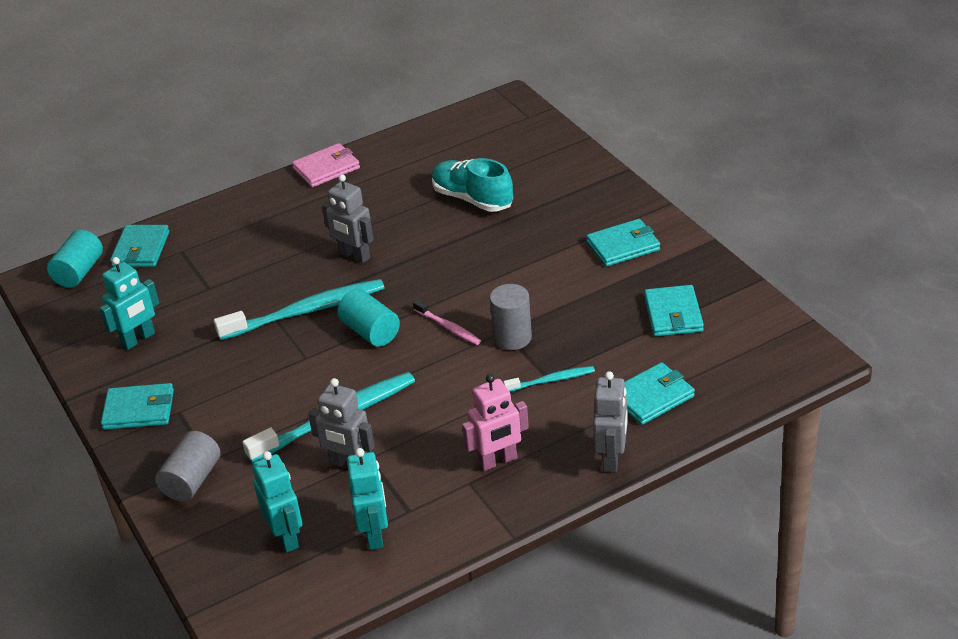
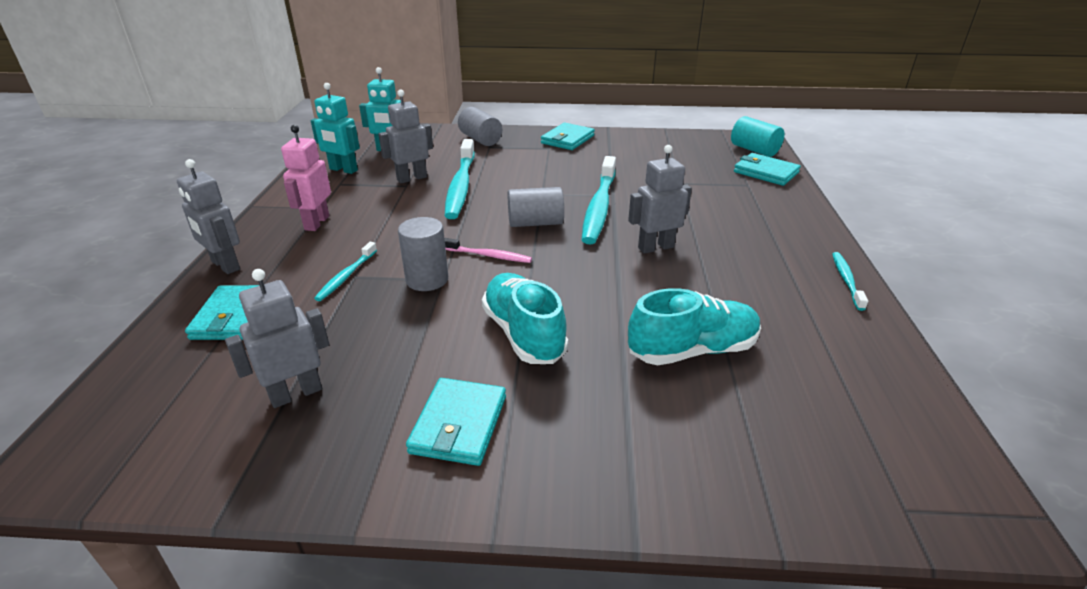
camera: 120 degrees right, 5 degrees down
turquoise robot [100,257,159,350] -> none
pink wallet [292,143,360,187] -> turquoise toothbrush [832,252,868,311]
turquoise cylinder [337,289,400,347] -> grey cylinder [508,187,564,227]
pink toothbrush [413,300,481,345] -> pink toothbrush turned 150 degrees counterclockwise [444,238,532,263]
turquoise wallet [644,285,704,336] -> grey robot [225,269,329,408]
none -> turquoise shoe [482,273,568,364]

